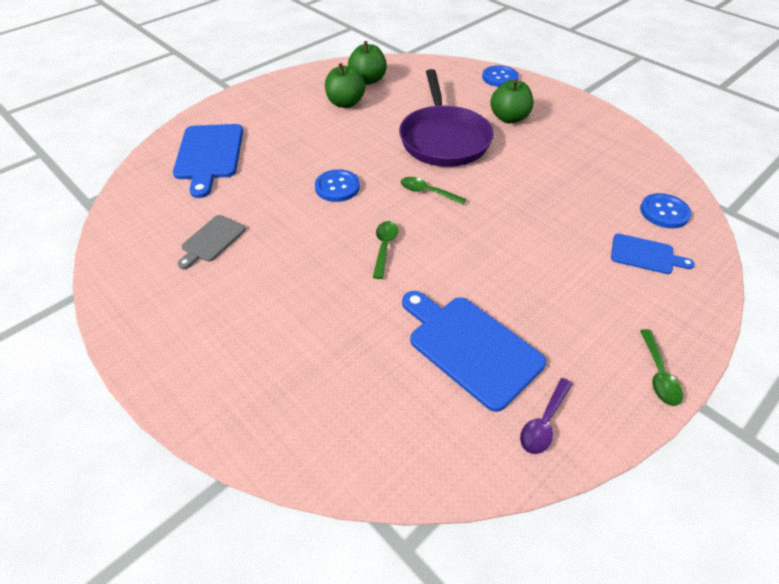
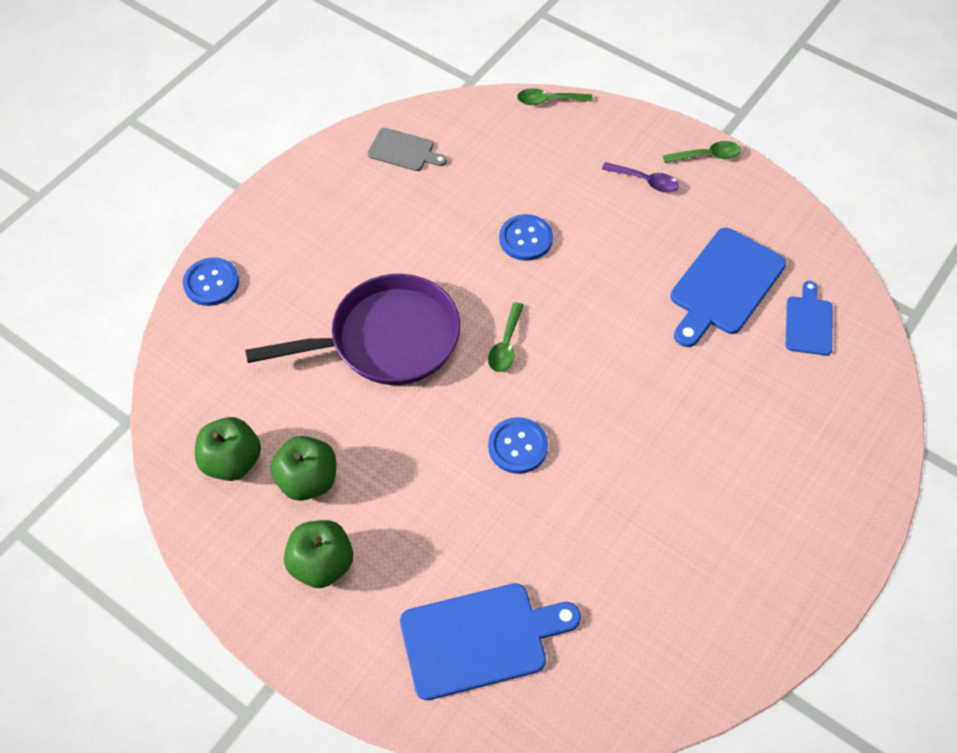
camera: 100 degrees left, 10 degrees up
grey cutting board [178,215,246,269] -> grey cutting board moved to [368,128,447,171]
green spoon [373,221,398,279] -> green spoon moved to [517,88,593,105]
green apple [490,80,533,123] -> green apple moved to [284,520,353,588]
purple spoon [520,378,573,454] -> purple spoon moved to [602,162,679,193]
blue cutting board [611,234,695,274] -> blue cutting board moved to [786,281,832,356]
blue button [640,193,692,228] -> blue button moved to [499,214,553,261]

